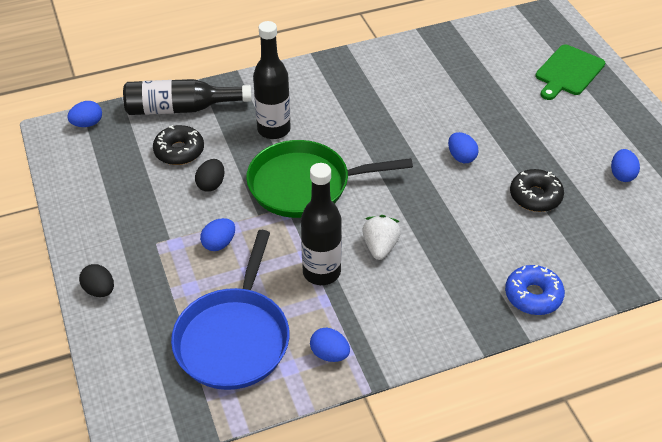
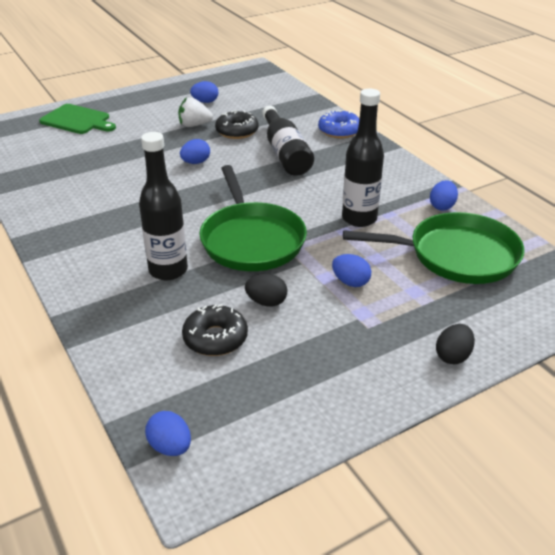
camera: 100 degrees left, 10 degrees down
black bottle [123,79,252,115] -> black bottle moved to [262,106,314,176]
blue pan [171,230,290,390] -> green pan [343,212,525,284]
white strawberry [362,215,401,260] -> white strawberry moved to [178,97,213,127]

